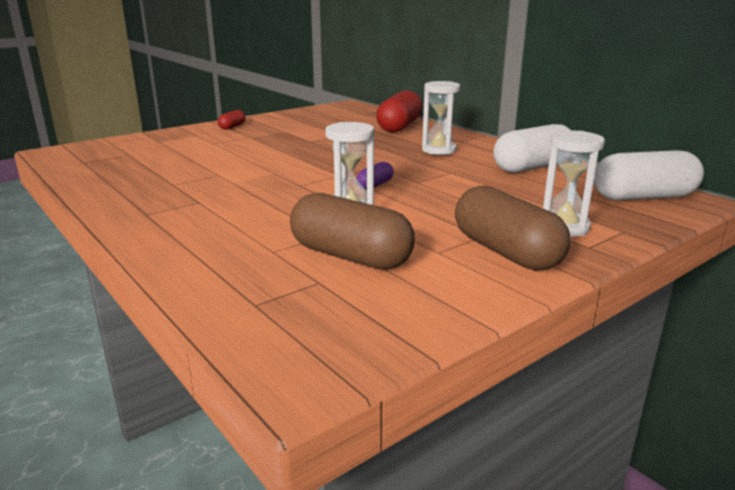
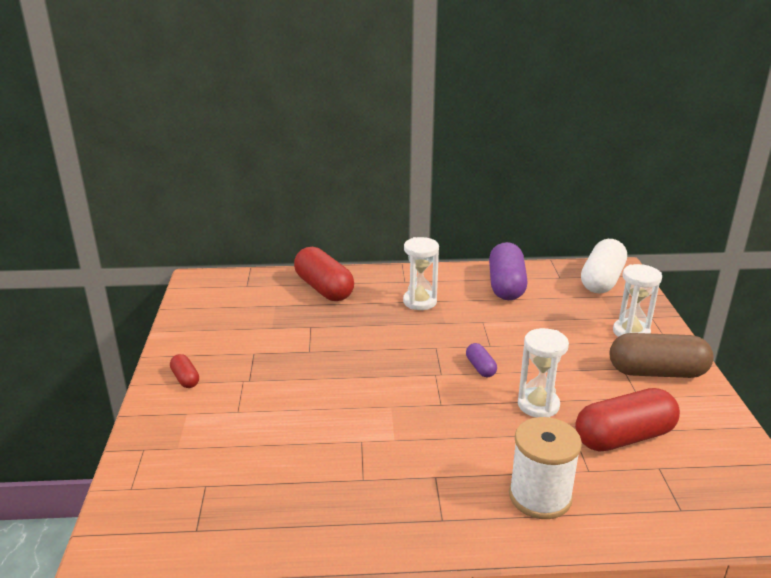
camera: 55 degrees left, 5 degrees up
brown capsule [290,193,415,270] -> red capsule [575,388,680,452]
white capsule [493,124,572,173] -> purple capsule [489,242,528,300]
none -> white spool [509,417,582,519]

